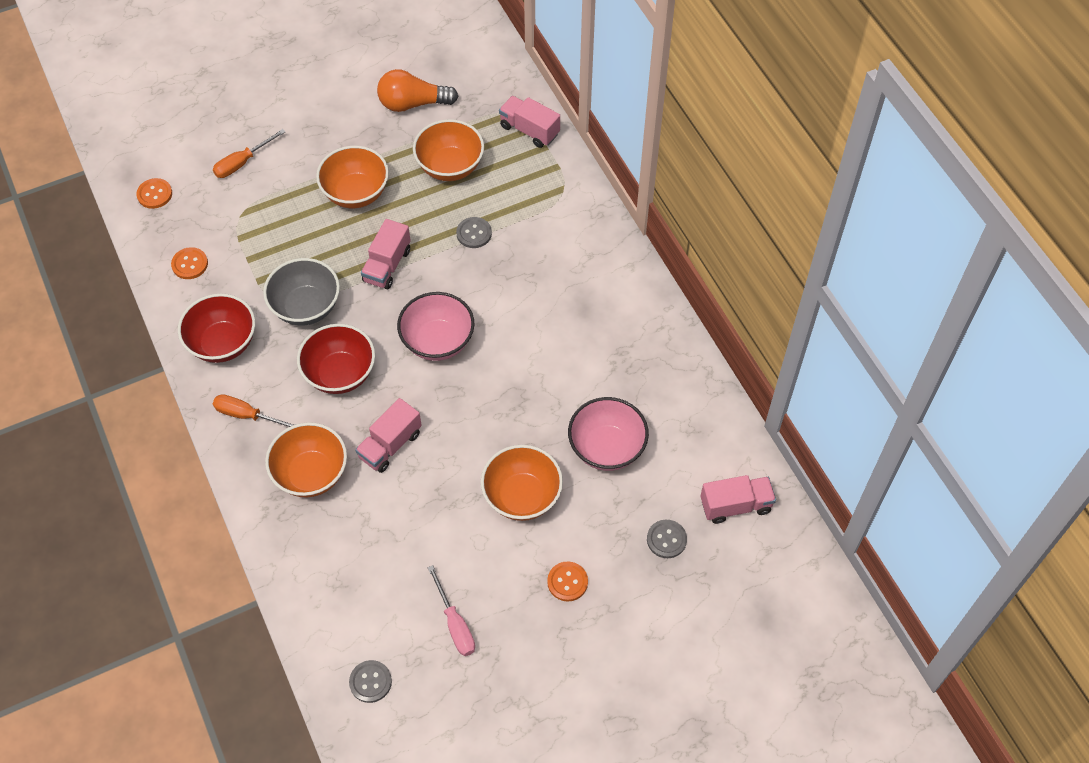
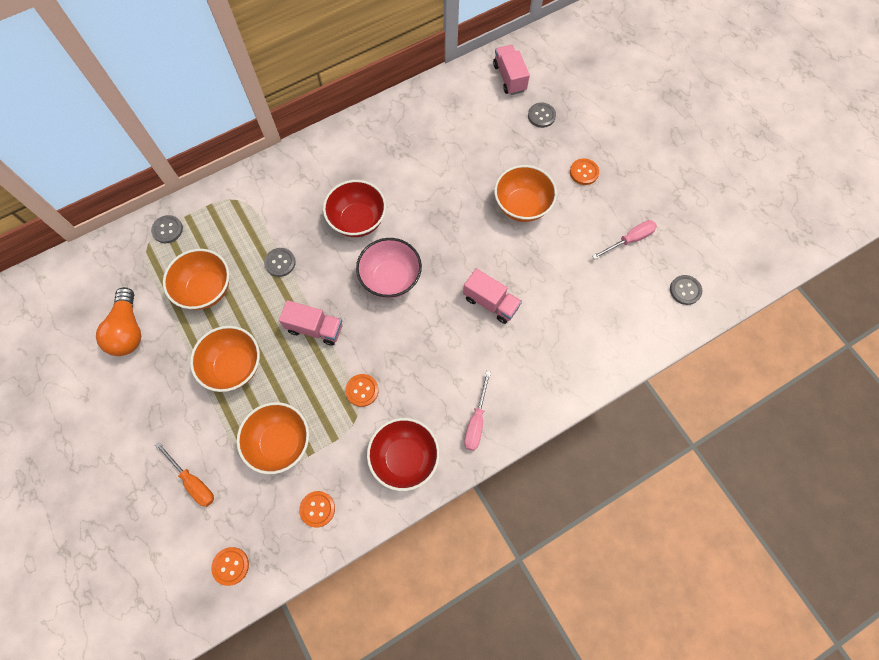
camera: 95 degrees left, 10 degrees up
orange screwdriver [213,394,296,427] -> pink screwdriver [464,371,491,451]
grey bowl [263,258,340,326] -> orange button [345,374,379,407]
orange bowl [265,422,347,497] -> orange bowl moved to [237,402,309,474]
red bowl [297,324,375,394] -> red bowl moved to [323,180,386,237]
pink truck [499,96,560,148] -> grey button [151,215,183,243]
pink bowl [568,397,649,471] -> none

